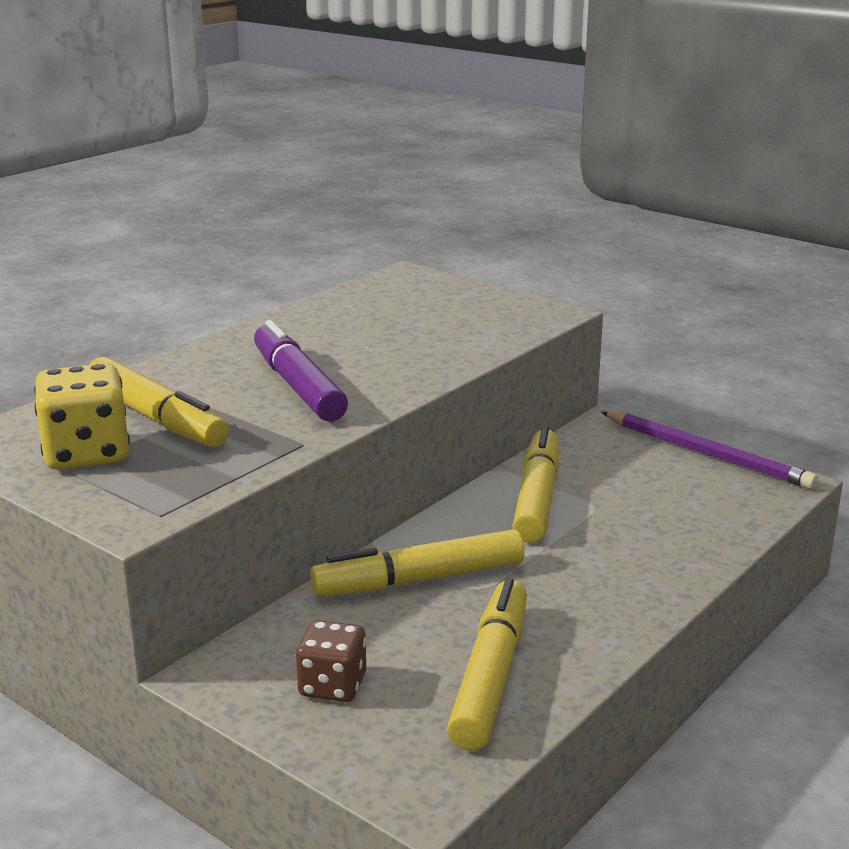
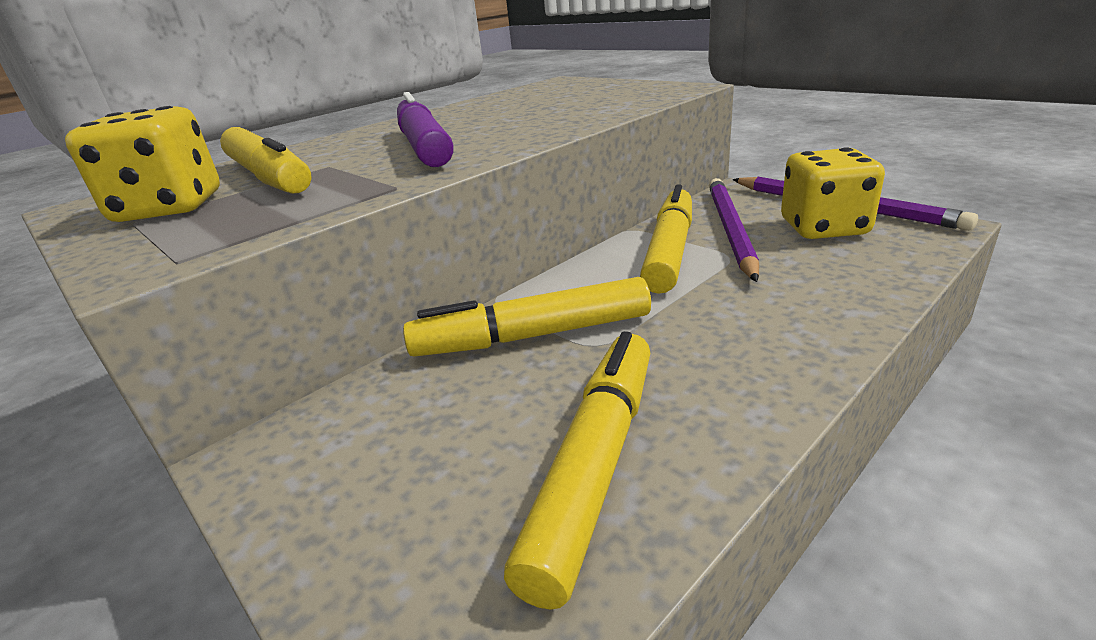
camera: 10 degrees right, 5 degrees up
brown dice [296,620,366,702] -> none
none -> purple pencil [709,178,759,282]
none -> yellow dice [781,148,885,239]

